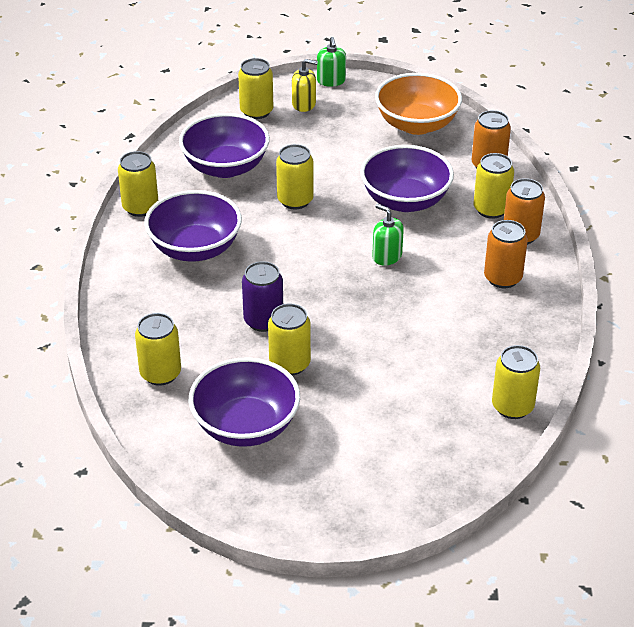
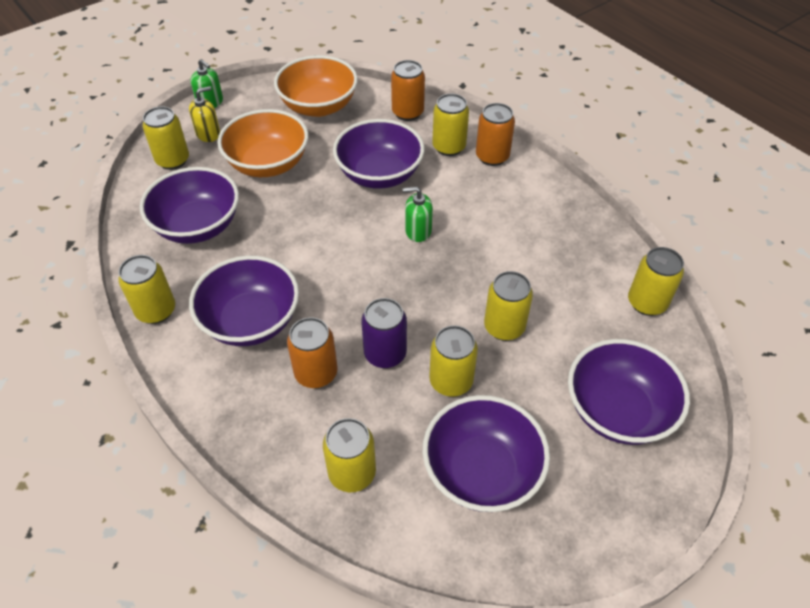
camera: 40 degrees left, 10 degrees up
yellow can [276,144,314,209] -> yellow can moved to [484,271,533,341]
orange can [484,220,528,288] -> orange can moved to [287,317,338,388]
none -> orange bowl [217,109,309,177]
none -> purple bowl [568,339,690,445]

